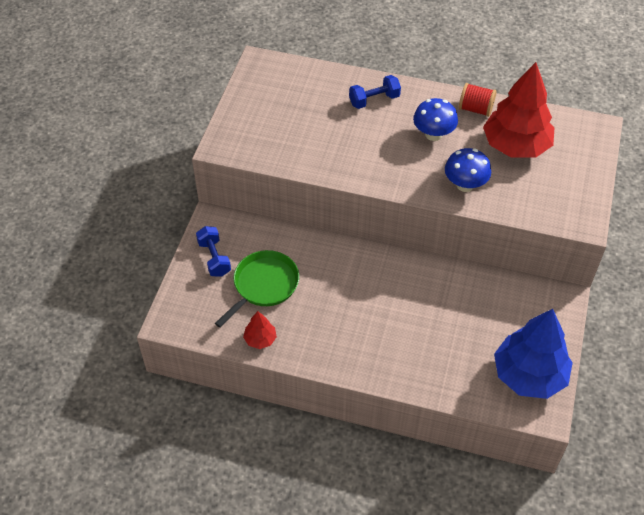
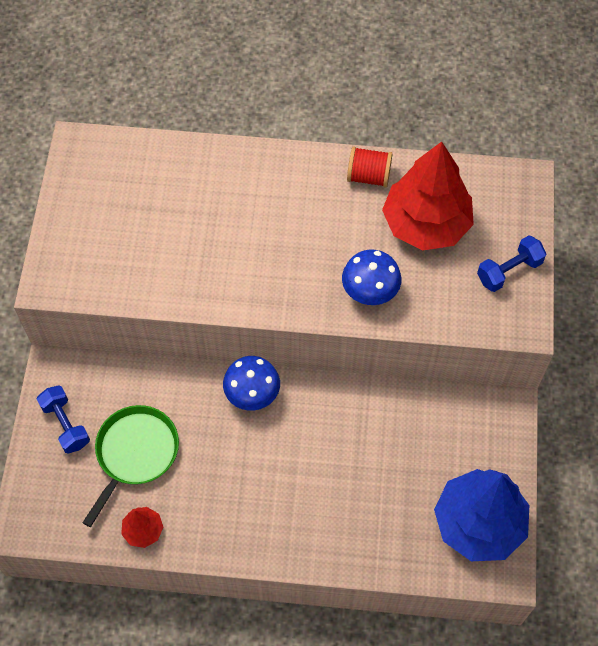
camera: 10 degrees left, 10 degrees up
blue dumbbell [349,75,401,109] -> blue dumbbell moved to [477,235,547,292]
blue mushroom [413,98,458,141] -> blue mushroom moved to [223,356,280,411]

